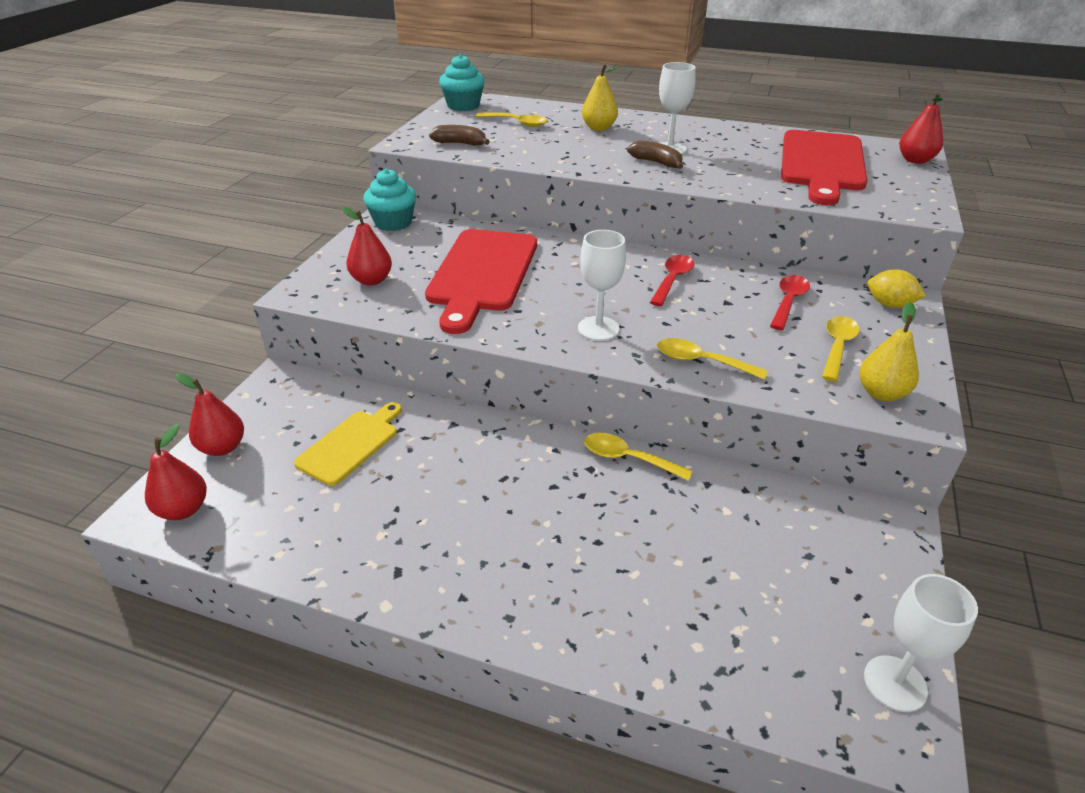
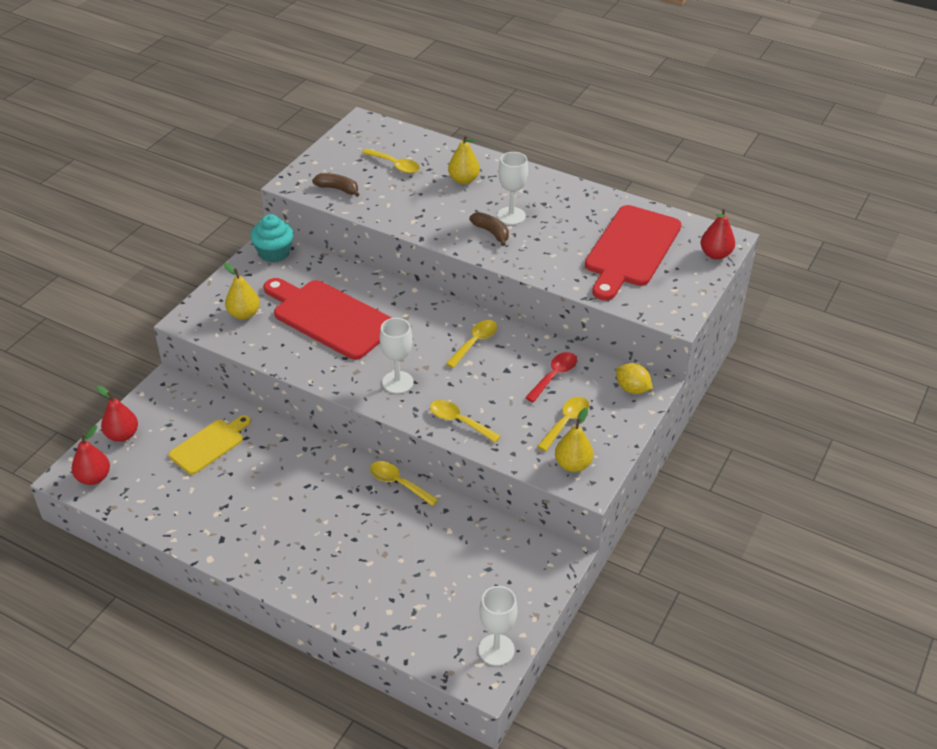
camera: 10 degrees right, 5 degrees up
red pear [341,207,392,286] -> yellow pear [224,263,260,320]
red cutting board [425,229,537,334] -> red cutting board turned 105 degrees clockwise [263,278,392,360]
turquoise cupcake [439,54,485,111] -> none
red spoon [650,255,694,306] -> yellow spoon [446,320,497,368]

